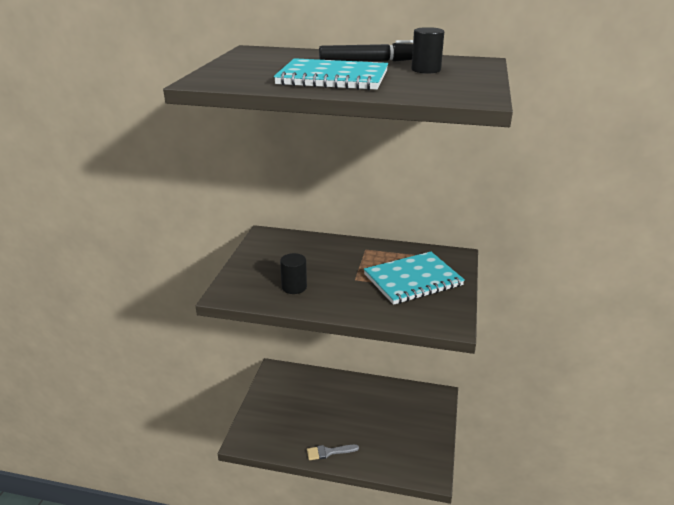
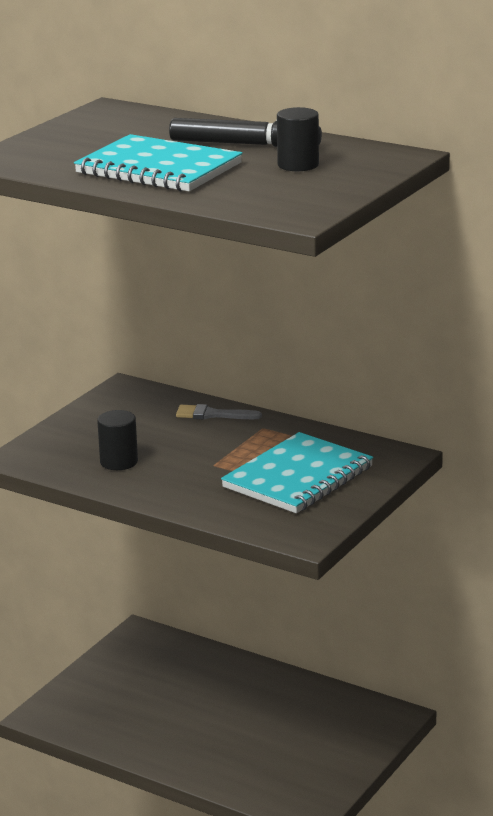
camera: 20 degrees right, 5 degrees down
grey brush [307,444,359,460] -> grey brush moved to [176,404,262,420]
turquoise notebook [364,252,465,305] -> turquoise notebook turned 45 degrees counterclockwise [221,432,373,513]

